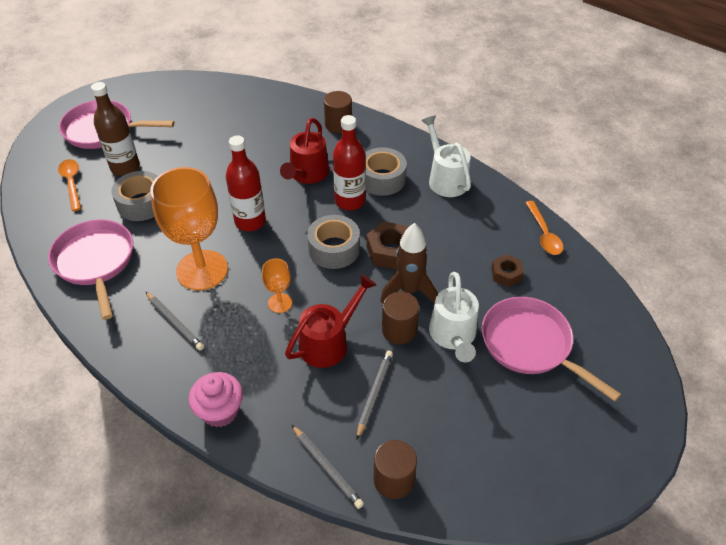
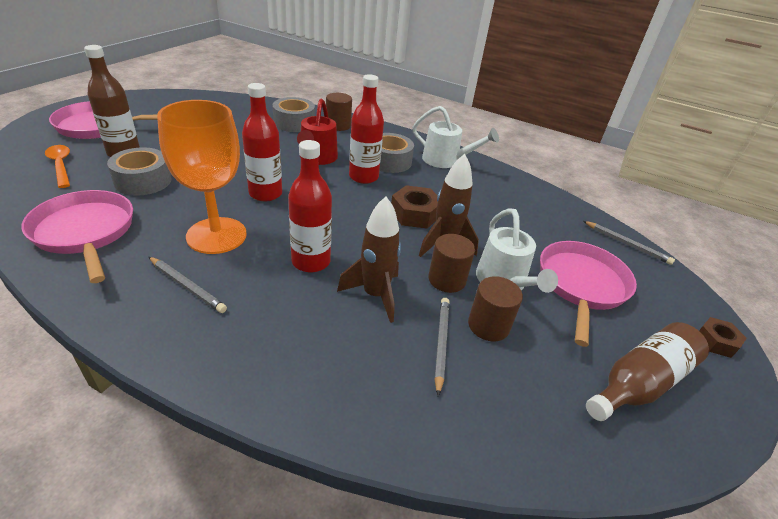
camera: 15 degrees left, 10 degrees down
pink cupcake [189,372,243,427] -> none
orange goblet [262,259,292,313] -> red bottle [288,140,332,272]
red watering can [285,274,376,368] -> brown rocket [337,197,401,323]
grey pencil [292,425,364,509] -> grey pencil moved to [583,221,675,265]
grey tape [307,215,360,269] -> grey tape moved to [272,97,315,132]
brown cylinder [373,440,417,499] -> brown cylinder moved to [468,276,523,341]
white watering can [421,115,471,197] -> white watering can turned 150 degrees clockwise [412,106,499,168]
pink pan [482,297,621,402] -> pink pan turned 75 degrees clockwise [540,241,637,347]
brown nut [491,254,524,287] -> brown nut moved to [699,317,747,358]
orange spoon [525,201,563,255] -> none
none -> brown bottle [586,322,709,421]

